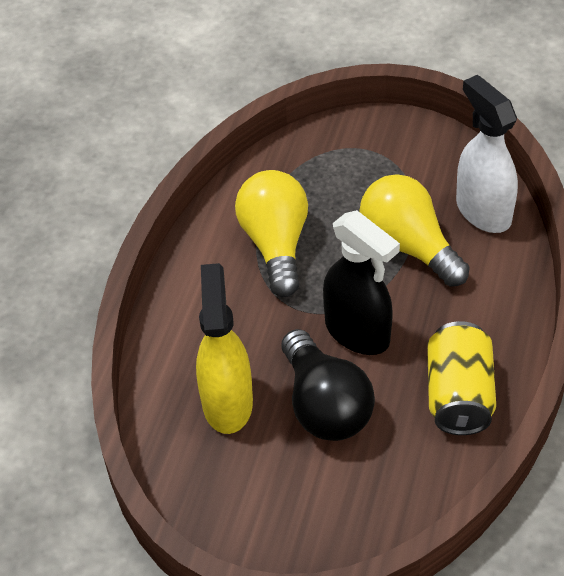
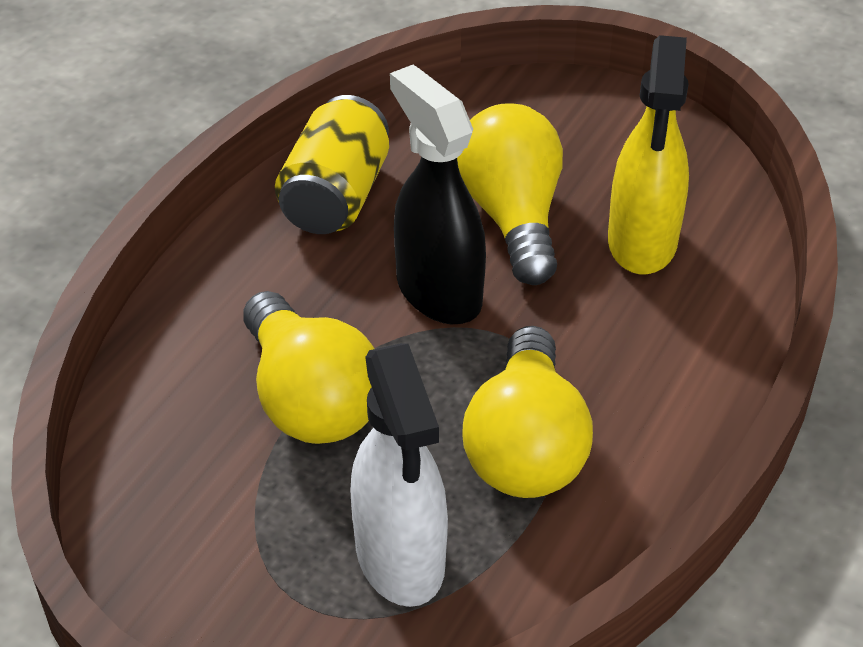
camera: 170 degrees left, 5 degrees down
black light bulb [282,329,375,441] -> yellow light bulb [457,103,563,285]
white spray bottle [456,75,518,233] -> white spray bottle moved to [351,343,448,607]

